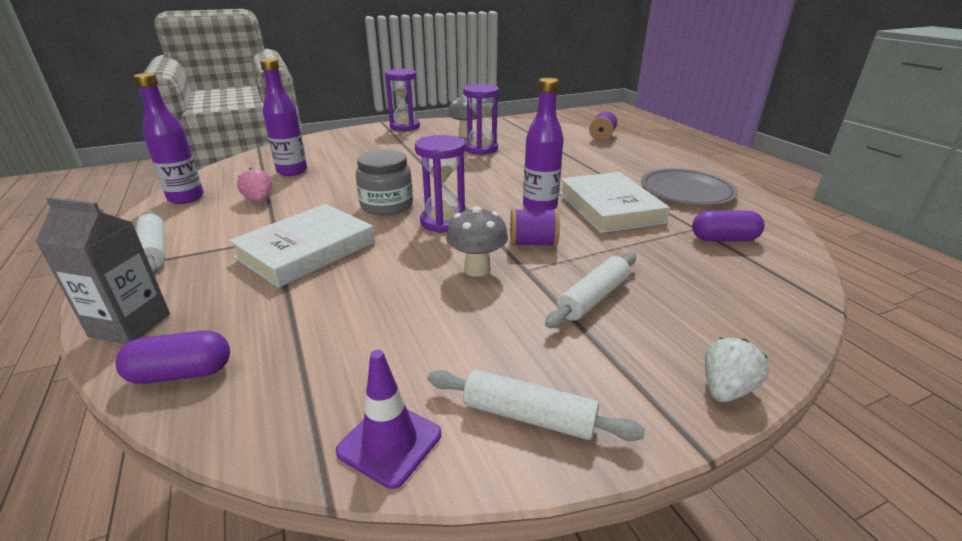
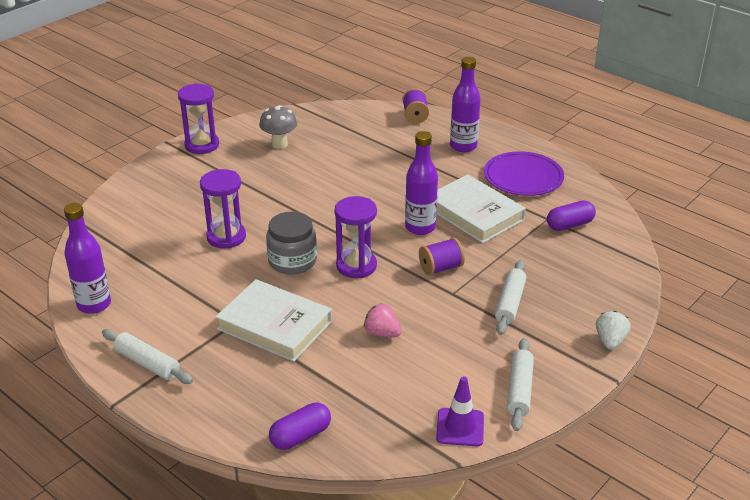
camera: 25 degrees left, 5 degrees up
grey carton [36,197,170,344] -> none
white book [229,204,375,288] -> white book turned 75 degrees counterclockwise [215,279,332,362]
pink strawberry [237,168,272,202] -> pink strawberry moved to [364,303,402,337]
purple bottle [260,59,307,176] -> purple bottle moved to [450,57,481,152]
white rolling pin [427,369,645,441] -> white rolling pin turned 75 degrees counterclockwise [507,338,534,431]
grey mushroom [446,207,508,277] -> none
purple hourglass [463,84,499,155] -> purple hourglass moved to [200,169,246,249]
grey plate [641,169,738,205] -> purple plate [484,151,564,196]

